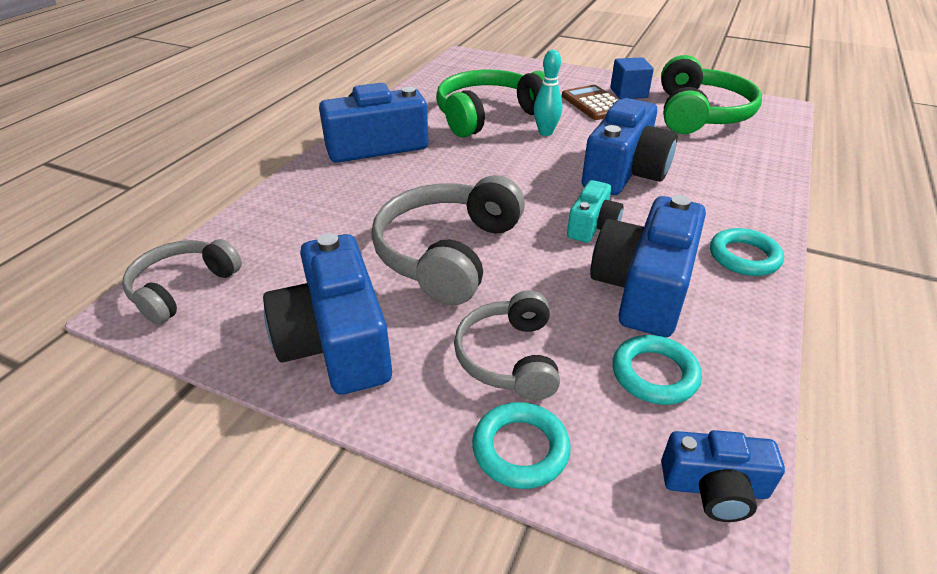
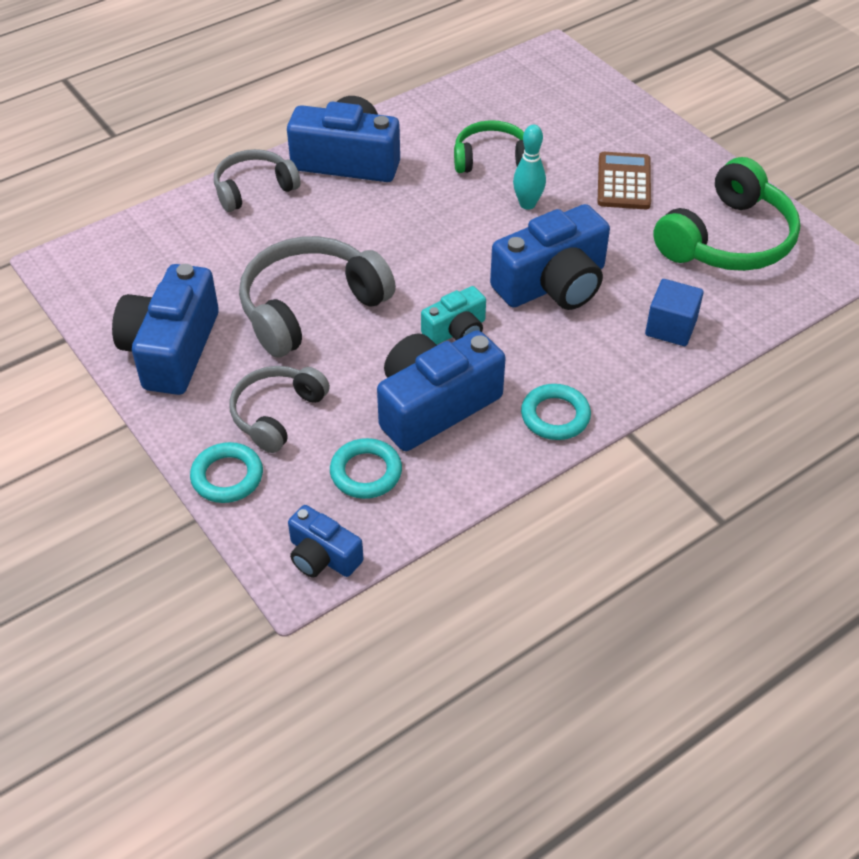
camera: 30 degrees right, 10 degrees up
grey headphones [122,239,242,325] -> grey headphones moved to [214,149,301,212]
green headphones [436,70,545,137] -> green headphones [454,120,525,173], size x0.62
blue cube [610,57,654,99] -> blue cube moved to [645,279,704,346]

